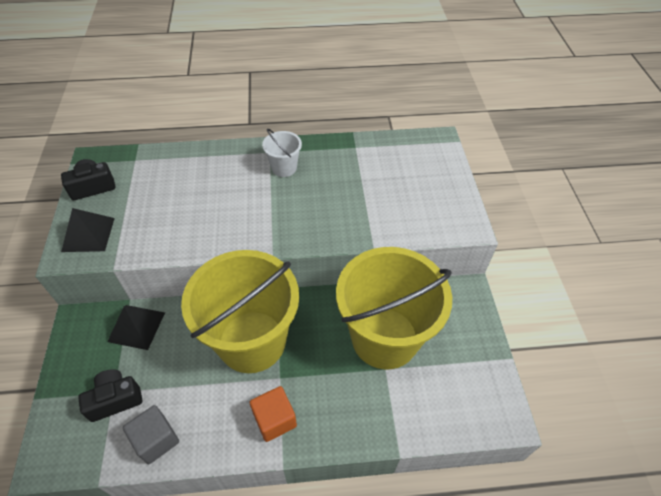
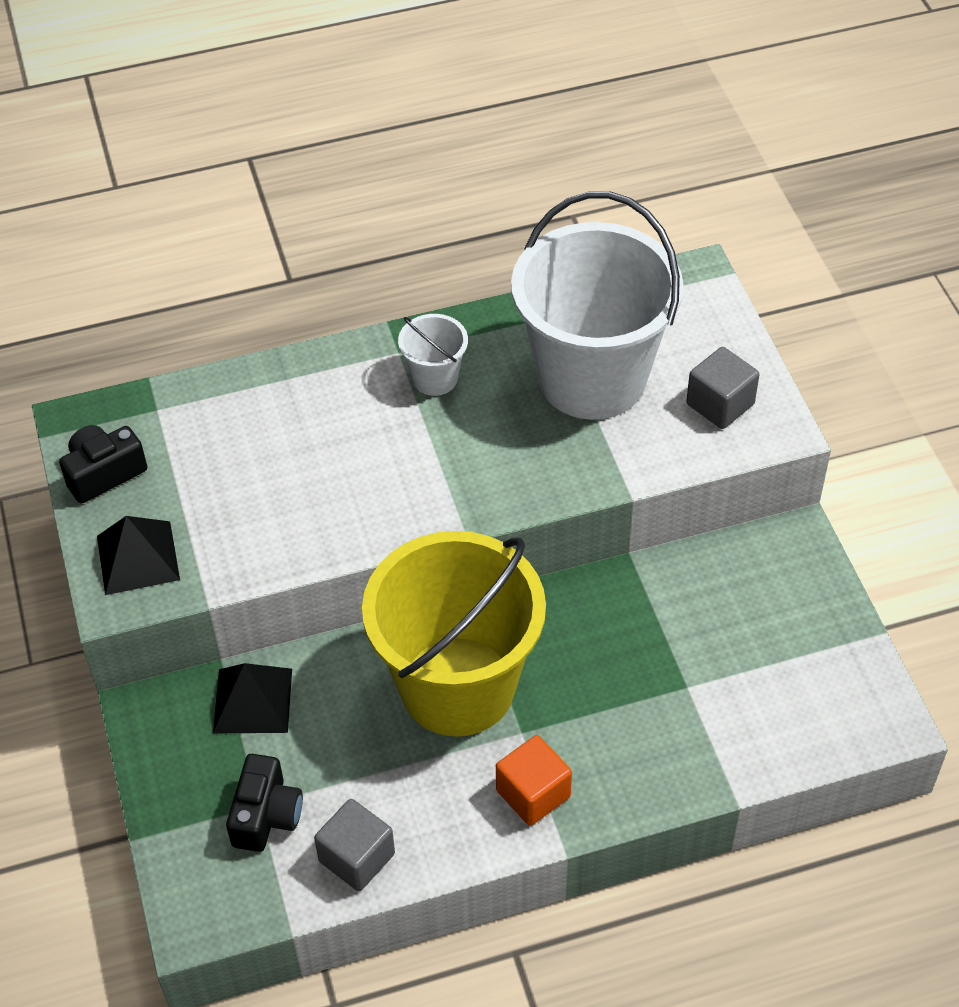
camera: 10 degrees left, 0 degrees up
black camera [78,369,142,422] -> black camera turned 135 degrees clockwise [226,754,303,852]
yellow bucket [336,247,452,369] -> none
none -> white bucket [511,191,683,420]
none -> grey cube [686,347,759,429]

